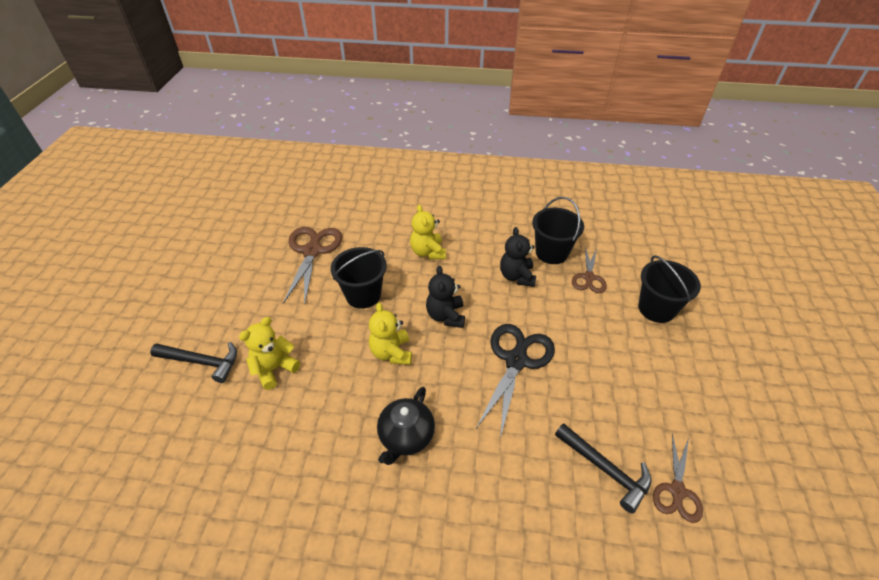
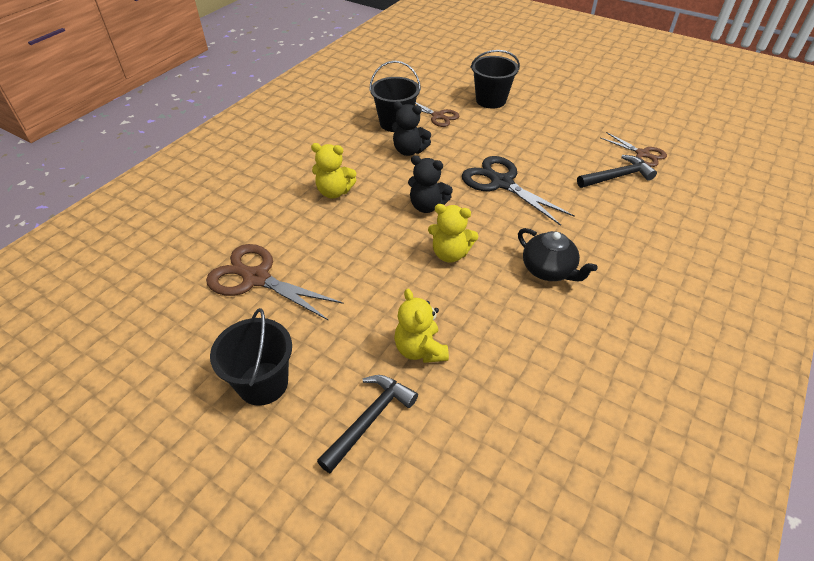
camera: 65 degrees left, 0 degrees up
black bucket [331,247,387,309] -> black bucket moved to [210,308,292,406]

